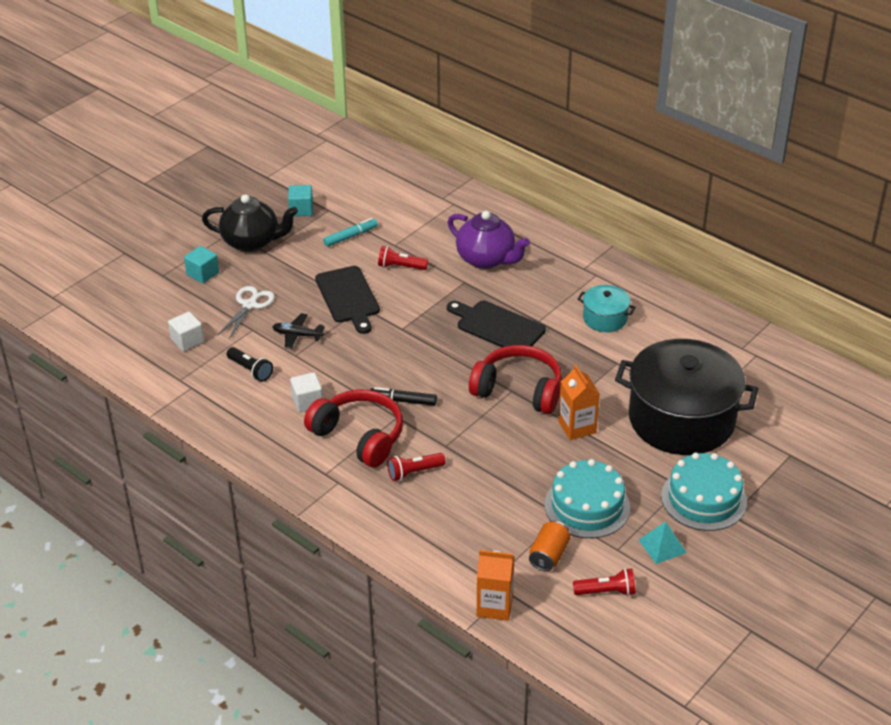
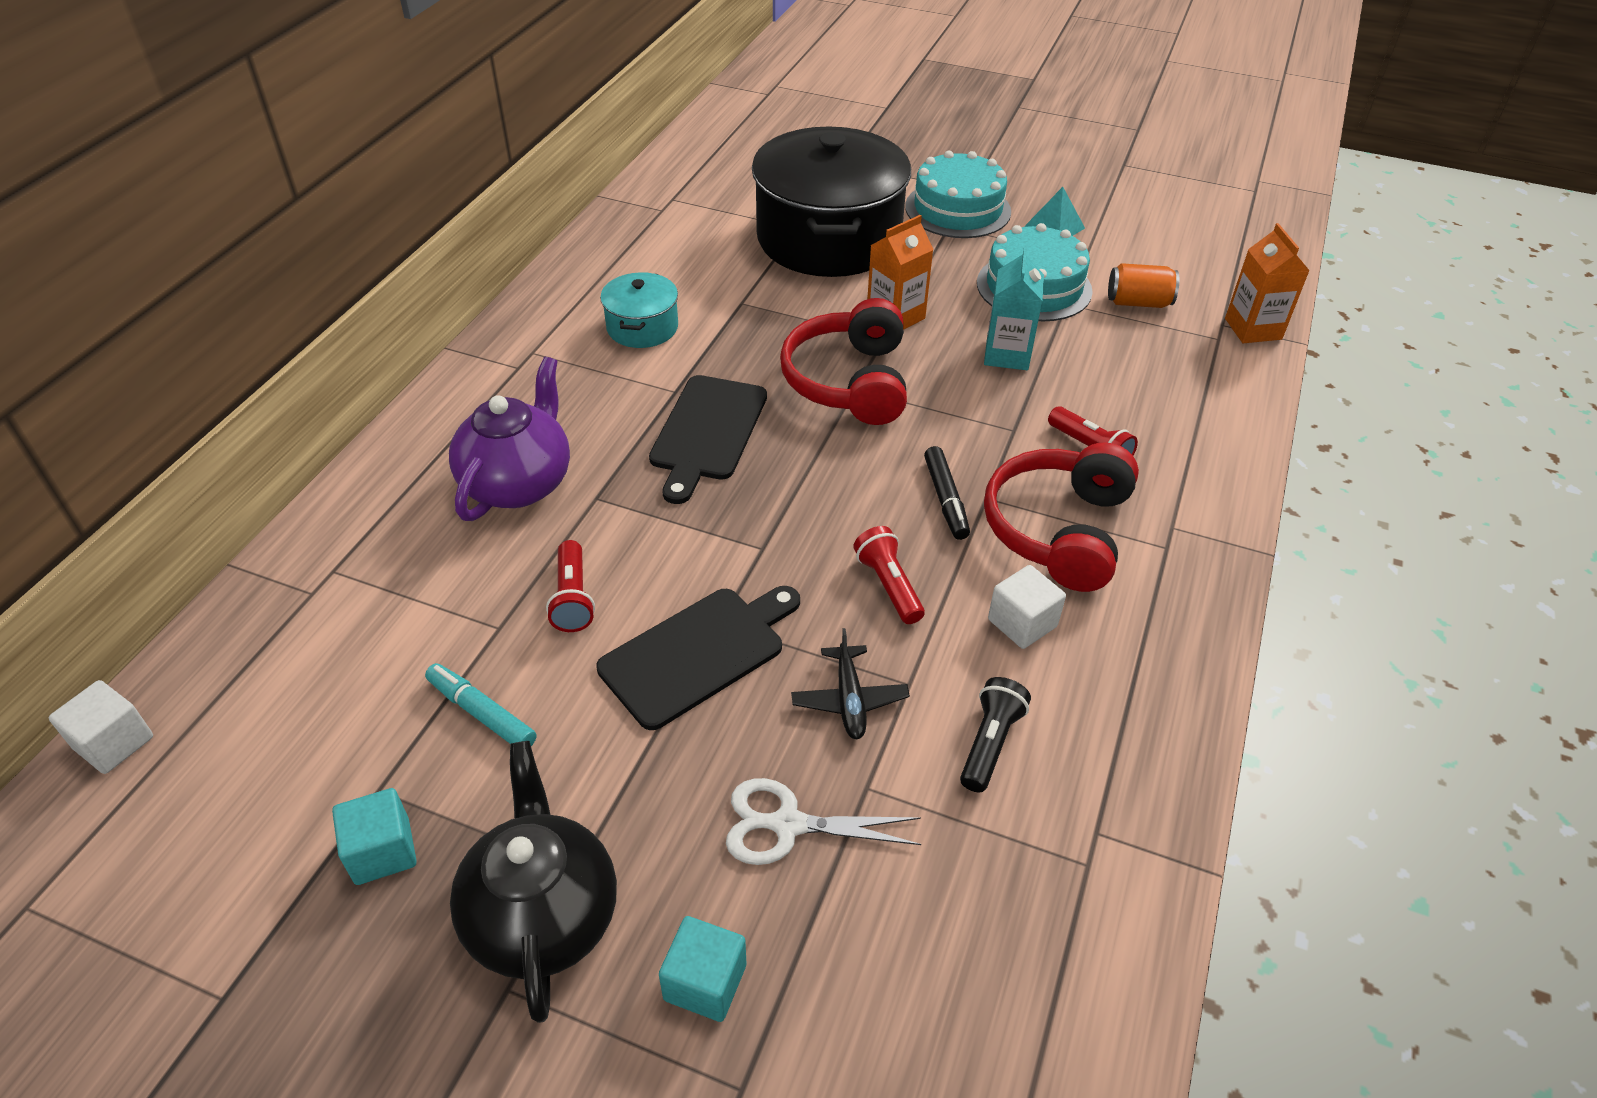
camera: 110 degrees left, 5 degrees up
white cube [168,312,204,351] -> white cube moved to [49,680,153,774]
red flashlight [573,568,636,596] -> red flashlight moved to [853,526,925,624]
none -> turquoise carton [984,247,1044,370]

